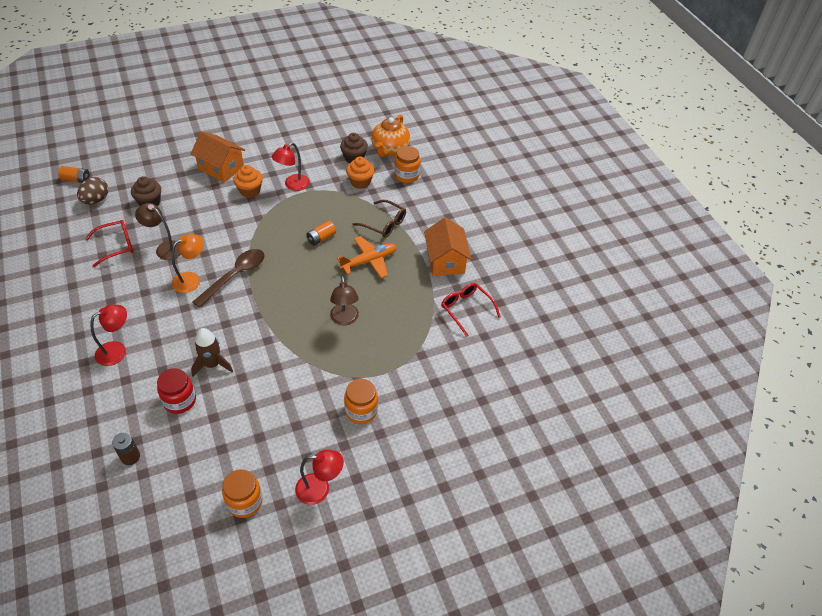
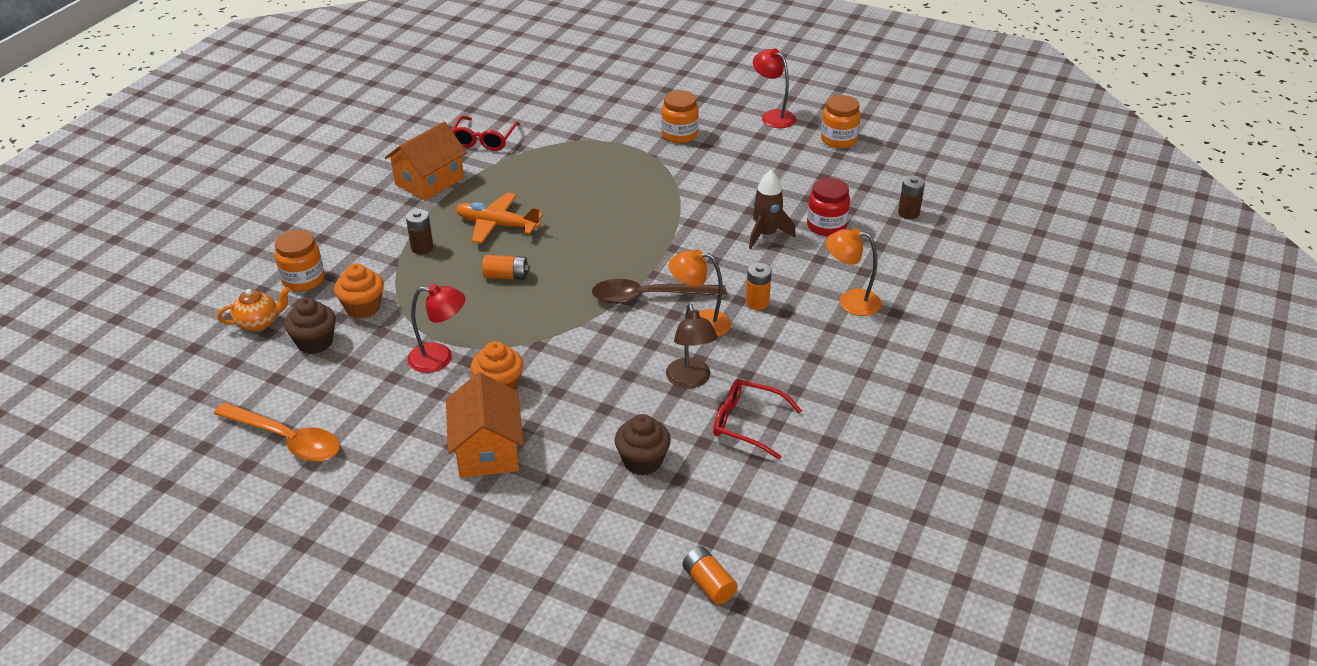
camera: 130 degrees left, 10 degrees down
brown egg [77,177,108,204] -> none
red lamp [90,305,127,366] -> orange lamp [826,228,882,316]
brown lamp [330,276,359,325] -> none
brown glasses [352,200,406,238] -> brown battery [406,209,433,254]
orange teapot [371,115,410,157] -> orange teapot [217,287,290,331], size x0.62
none -> orange spoon [214,403,340,462]
none -> orange battery [746,263,772,310]

